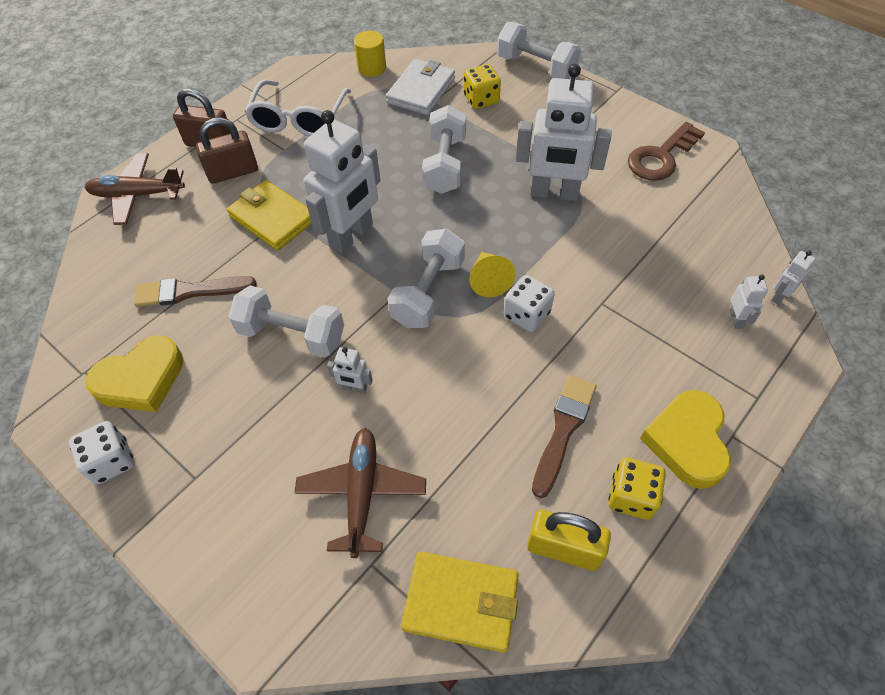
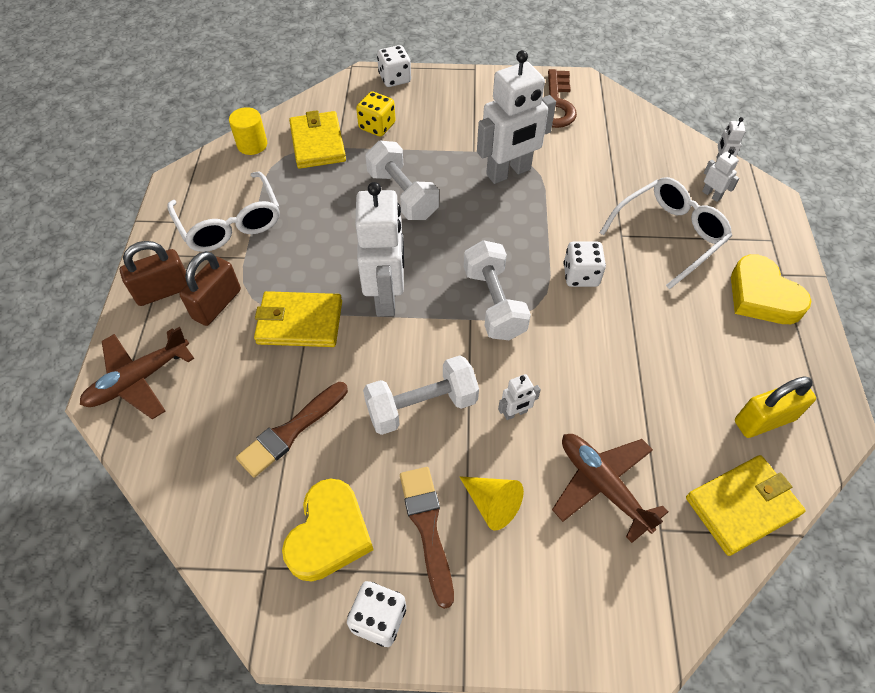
camera: 40 degrees left, 0 degrees up
white wallet [386,59,455,115] -> yellow wallet [289,110,346,169]
yellow cone [469,252,516,297] -> yellow cone moved to [459,476,524,530]
white dumbbell [497,22,581,79] -> white dice [377,45,411,87]
brown brush [532,375,597,498] -> brown brush moved to [400,467,454,609]
yellow dice [608,457,666,520] -> none
none -> white glasses [600,177,732,290]

